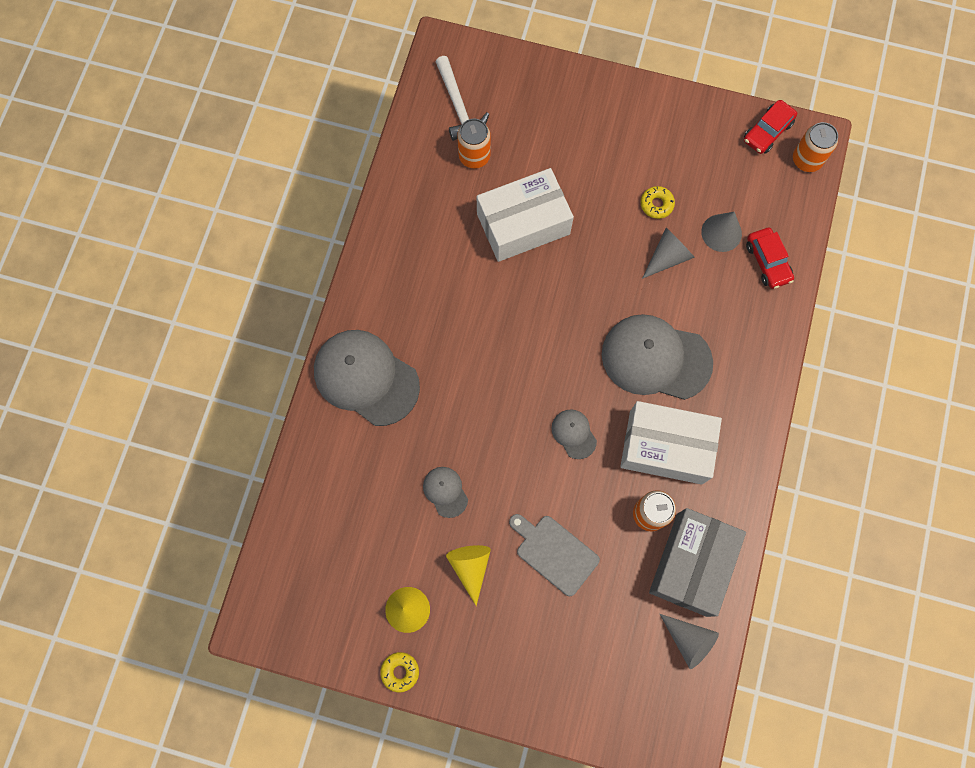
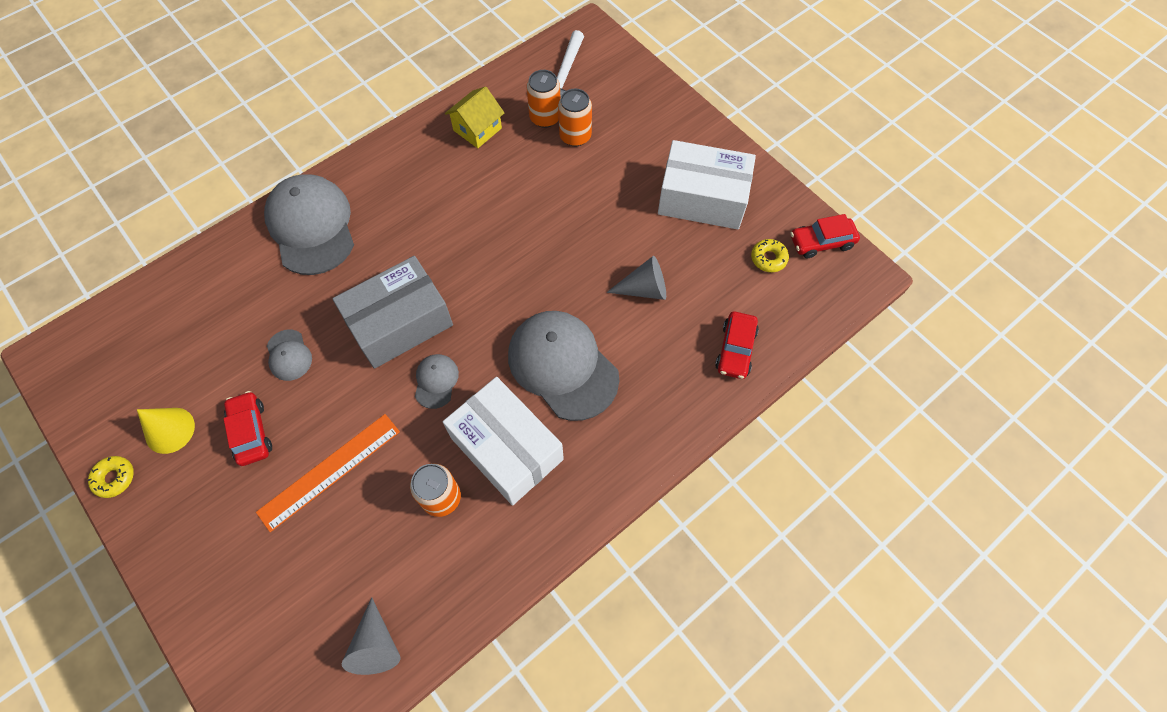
camera: 35 degrees right, 10 degrees down
grey cap [423,467,468,518] -> grey cap turned 150 degrees clockwise [267,330,312,381]
yellow cone [446,545,491,606] -> red car [223,391,272,466]
white box [476,168,574,262] -> white box moved to [658,140,756,229]
grey cutting board [509,514,600,596] -> orange ruler [256,414,400,532]
yellow donut [640,186,675,219] -> yellow donut moved to [751,239,789,272]
grey box [649,508,746,617] -> grey box moved to [332,256,453,369]
grey cone [701,212,742,252] -> none
orange can [793,122,838,172] -> orange can moved to [558,89,592,146]
none -> yellow house [445,86,504,148]

